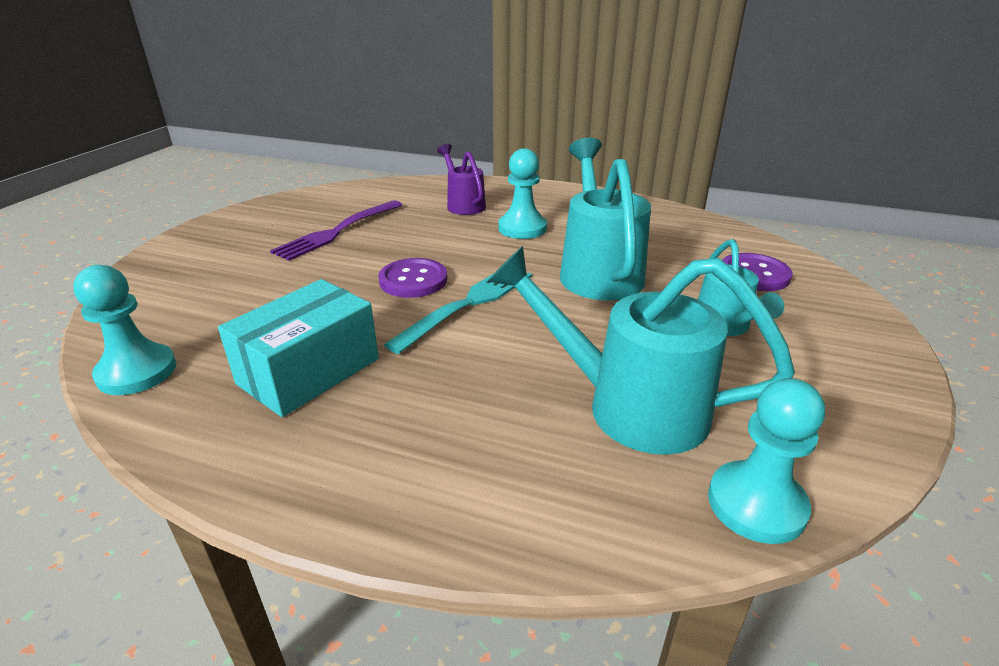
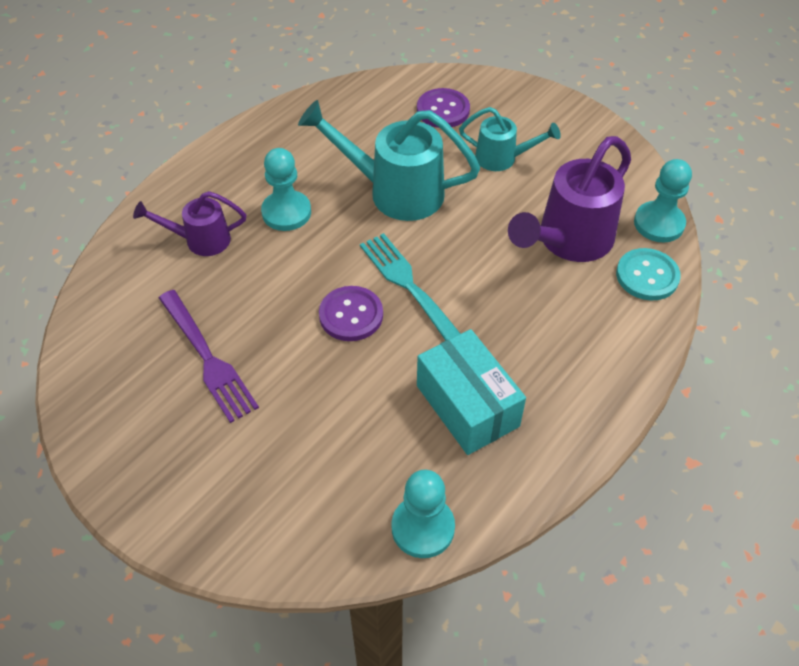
camera: 70 degrees left, 20 degrees up
turquoise watering can [487,246,795,455] -> purple watering can [508,136,631,262]
none -> turquoise button [616,248,681,301]

